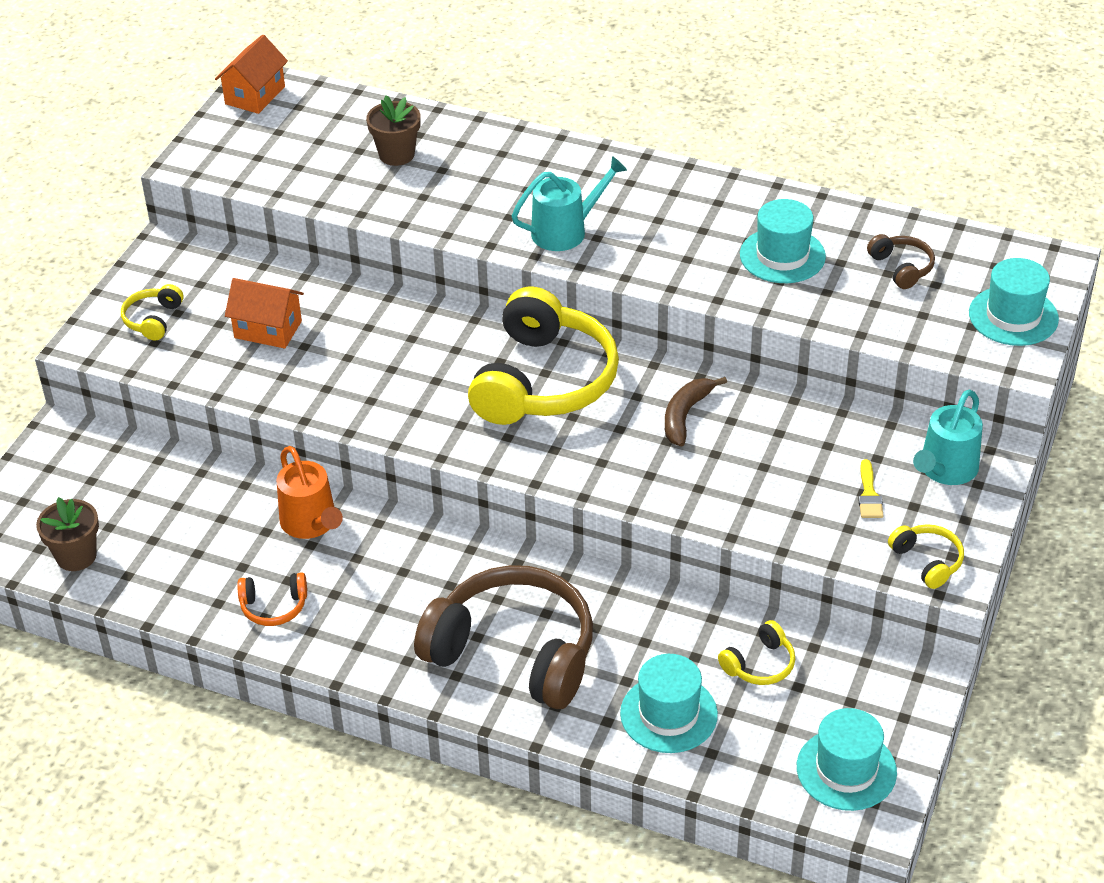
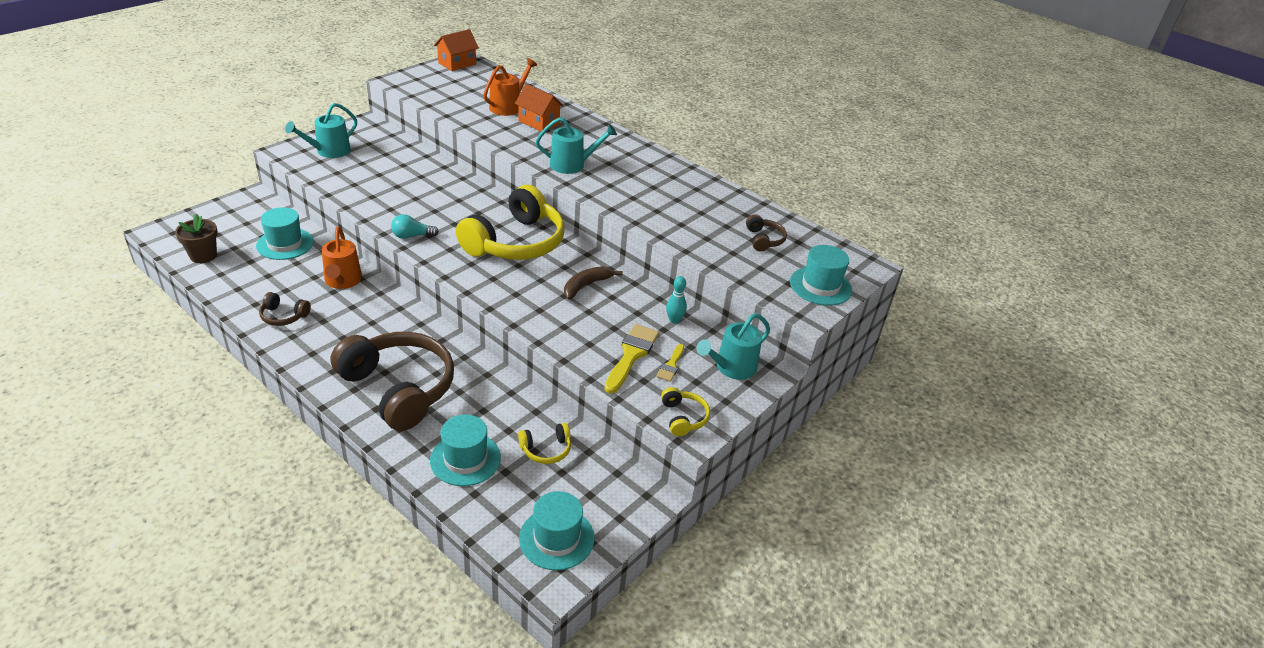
camera: 15 degrees right, 5 degrees down
yellow headphones [121,284,184,340] -> turquoise watering can [285,103,357,158]
orange house [225,278,304,349] -> orange house moved to [515,84,564,132]
orange headphones [237,572,307,626] -> brown headphones [259,292,311,326]
brown flower pot [366,96,421,166] -> orange watering can [483,58,537,116]
turquoise hat [740,199,826,283] -> turquoise hat moved to [256,207,314,260]
none -> turquoise light bulb [391,214,439,239]
none -> yellow brush [605,324,659,394]
none -> turquoise bowling pin [666,276,687,324]

